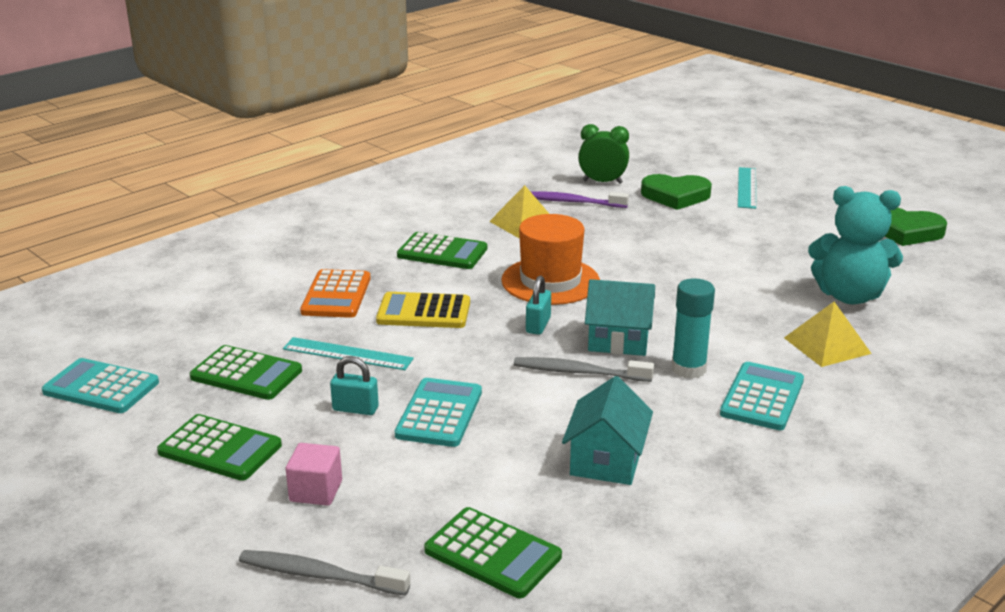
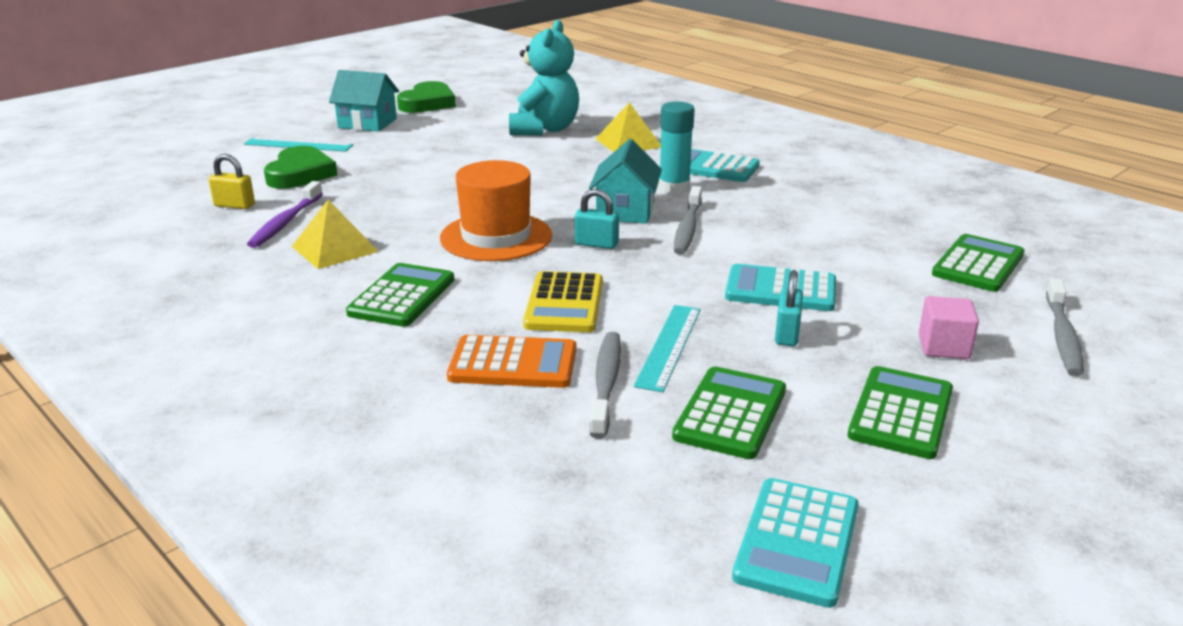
camera: 90 degrees left, 0 degrees up
turquoise house [562,376,653,485] -> turquoise house moved to [329,70,399,132]
green clock [578,124,629,184] -> yellow padlock [209,154,255,209]
none -> grey toothbrush [590,332,621,439]

